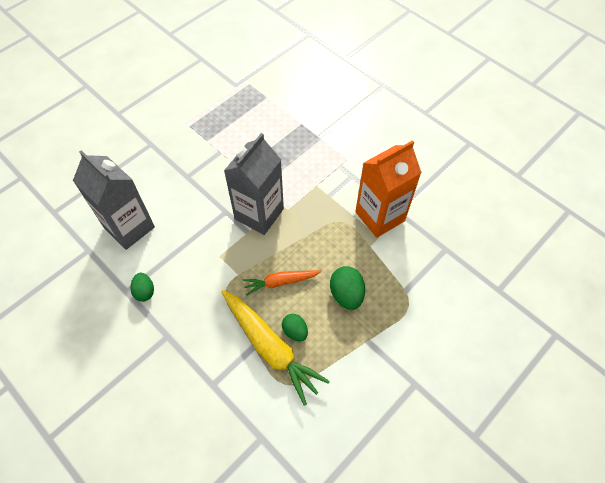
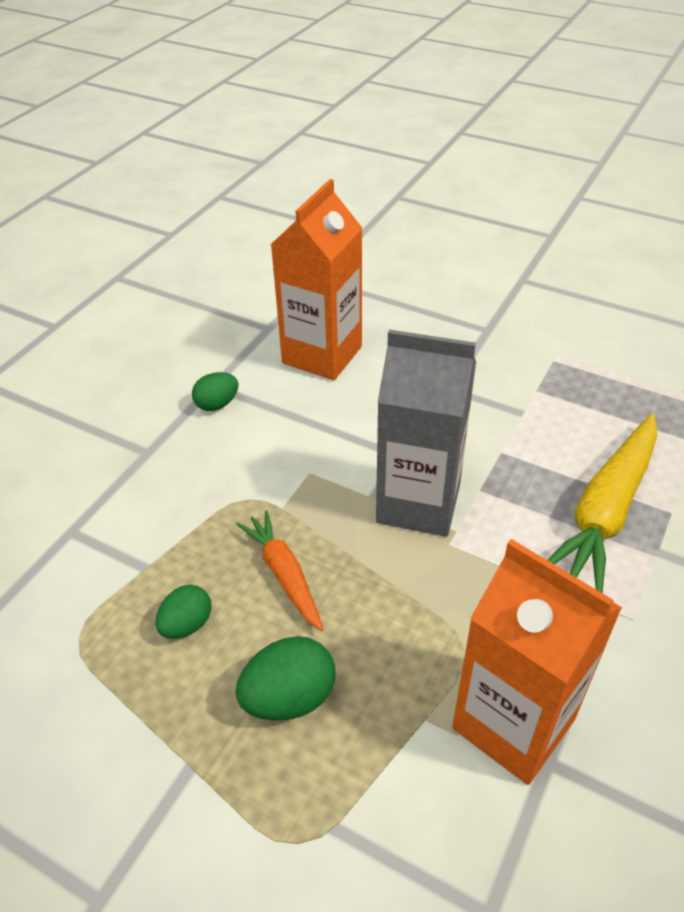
camera: 75 degrees right, 15 degrees down
grey carton [73,150,155,250] -> orange carton [271,179,362,380]
yellow carrot [221,290,330,406] -> yellow carrot moved to [548,414,657,593]

